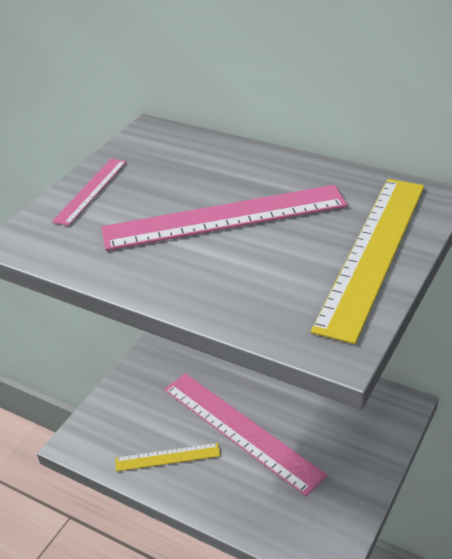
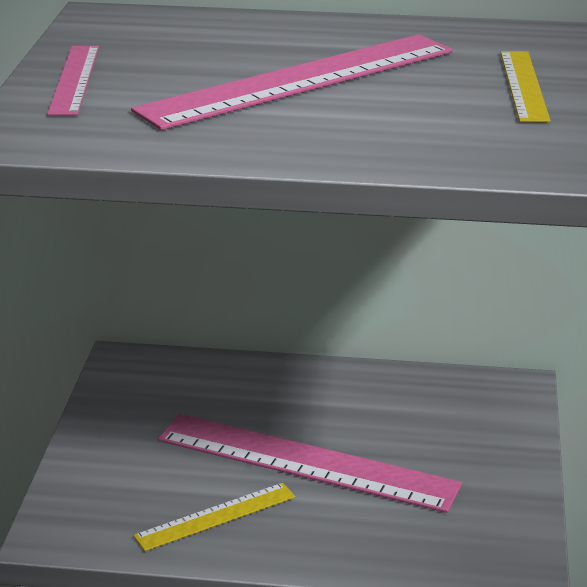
camera: 25 degrees left, 10 degrees down
yellow ruler [311,179,424,344] -> yellow ruler [500,51,551,123], size x0.52

